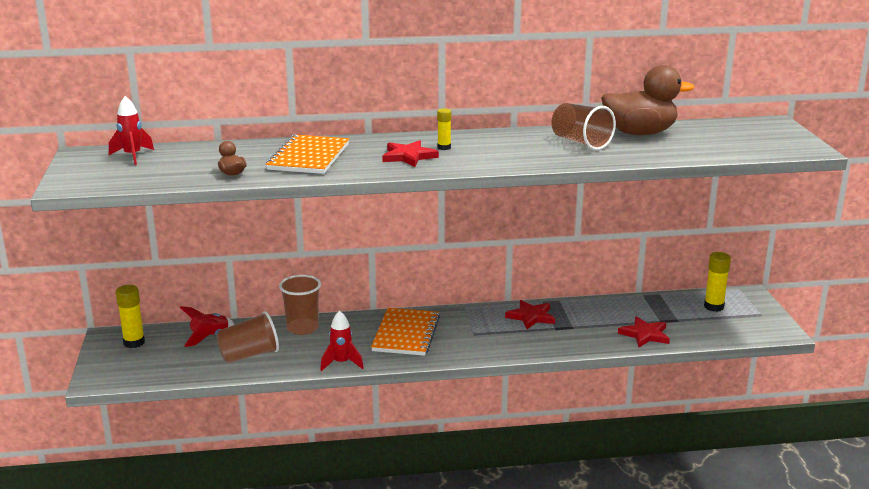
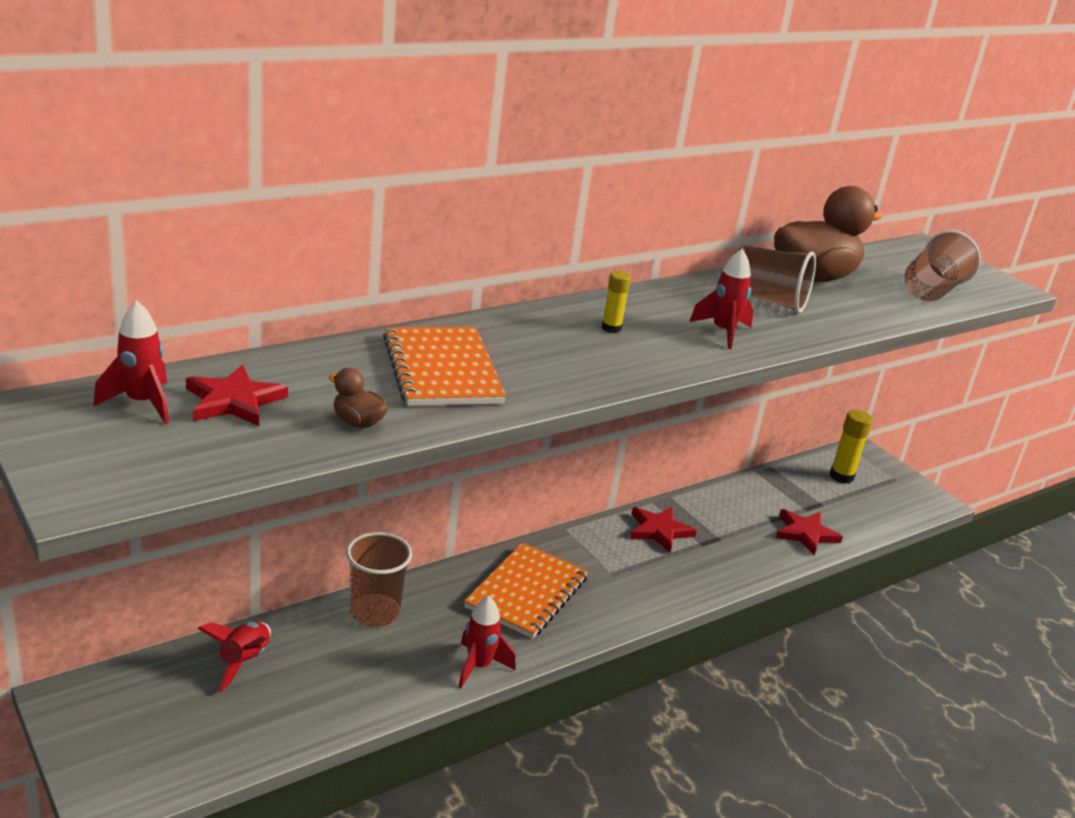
camera: 30 degrees left, 5 degrees up
yellow glue stick [116,285,145,348] -> none
brown cup [217,311,279,363] -> brown cup moved to [904,230,981,301]
orange notebook [371,308,440,356] -> orange notebook turned 45 degrees clockwise [464,543,588,639]
red star [382,140,439,167] -> red star moved to [186,365,288,426]
none -> red rocket [689,249,754,349]

